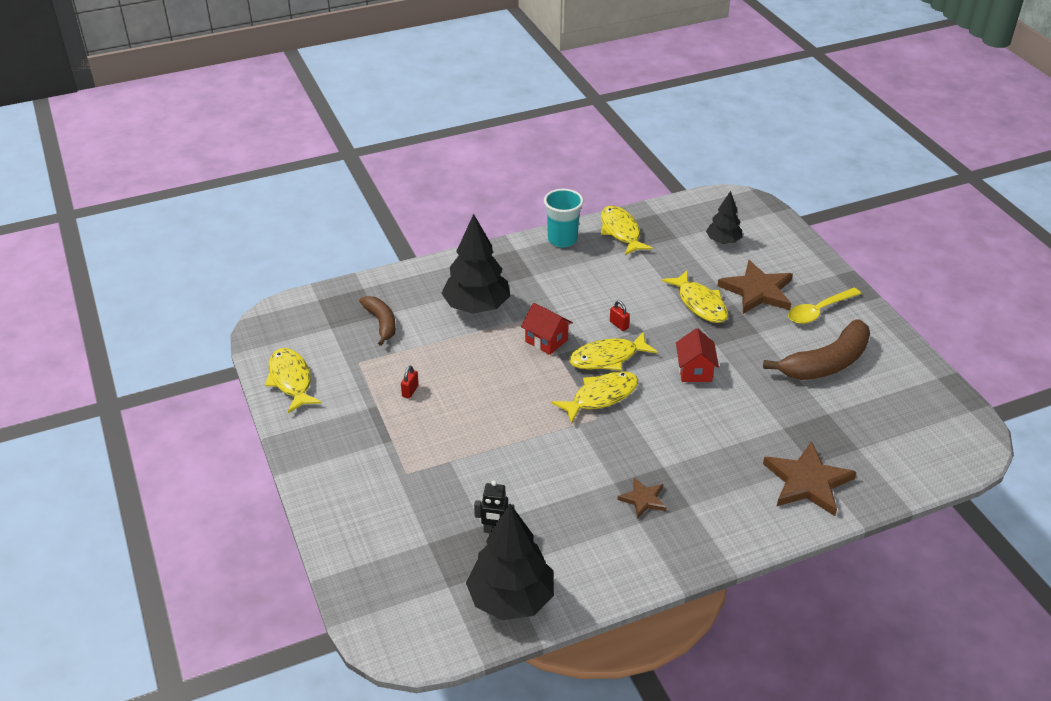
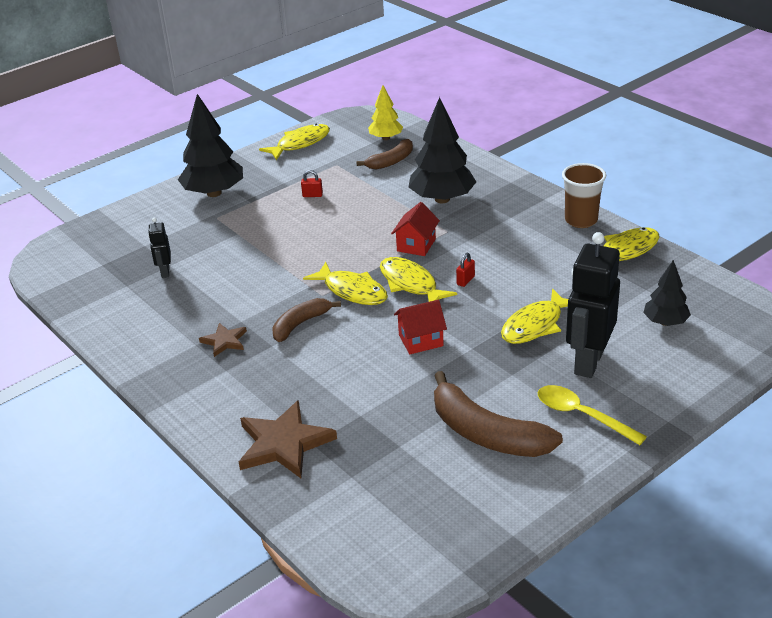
camera: 75 degrees right, 5 degrees down
black tree [466,504,554,620] -> black tree moved to [178,94,243,197]
turquoise cup [544,189,584,248] -> brown cup [562,163,606,228]
brown star [717,260,793,314] -> black robot [566,232,620,378]
none -> brown banana [272,298,341,342]
none -> yellow tree [368,85,403,140]

